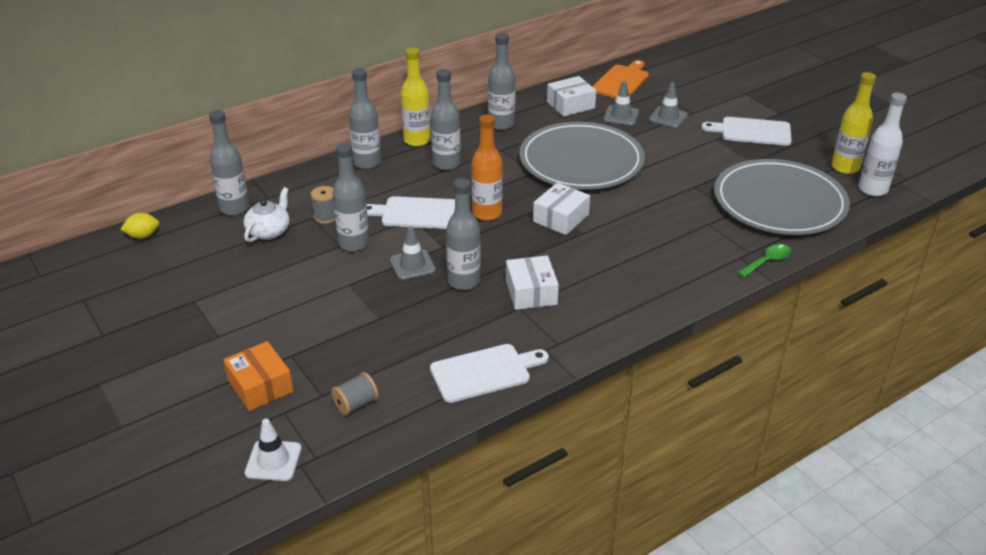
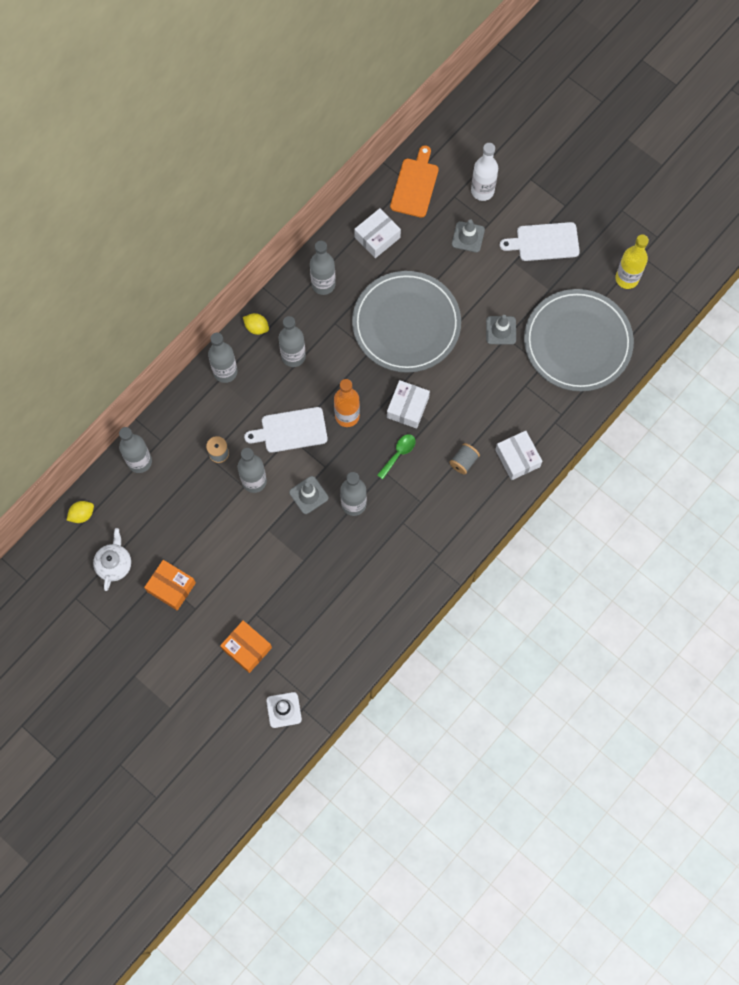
camera: 15 degrees left, 35 degrees up
white teapot [243,187,290,242] -> white teapot moved to [93,528,131,591]
grey spool [331,372,379,416] -> grey spool moved to [449,443,480,475]
yellow bottle [401,47,431,146] -> yellow lemon [243,313,269,335]
white cutting board [430,344,549,403] -> none
white box [506,255,559,310] -> white box moved to [495,431,542,480]
grey traffic cone [604,81,639,126] -> grey traffic cone moved to [486,315,516,345]
green spoon [738,244,791,278] -> green spoon moved to [377,434,416,479]
white bottle [859,93,907,196] -> white bottle moved to [471,143,498,201]
none -> orange box [144,560,196,611]

